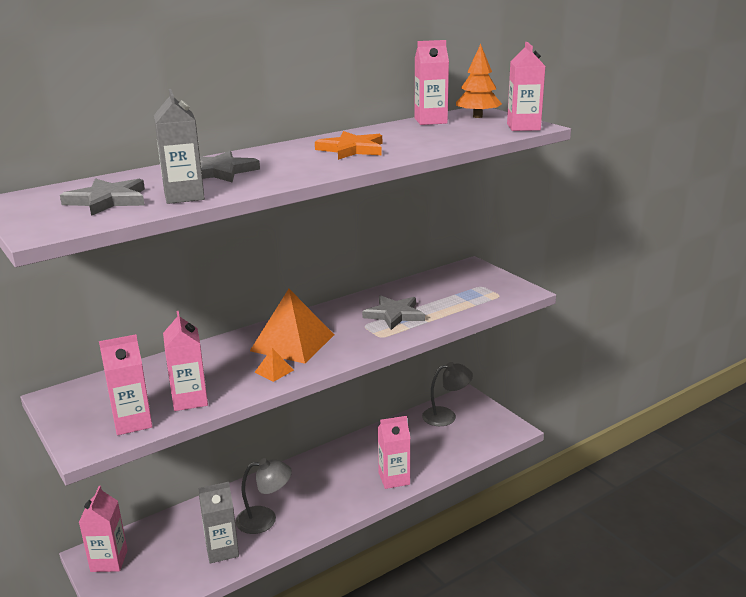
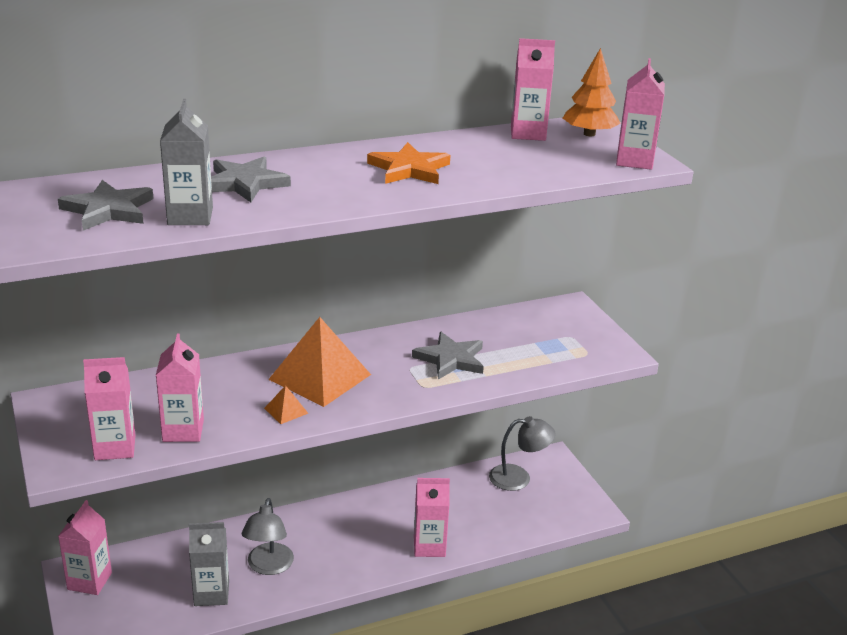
camera: 10 degrees right, 5 degrees up
grey lamp [235,458,292,534] -> grey lamp turned 90 degrees clockwise [242,498,294,575]

